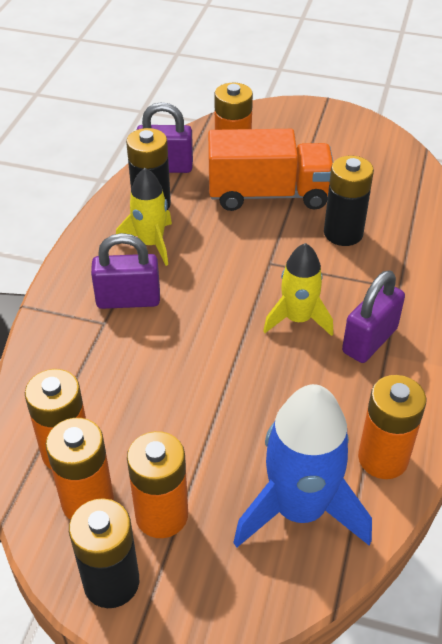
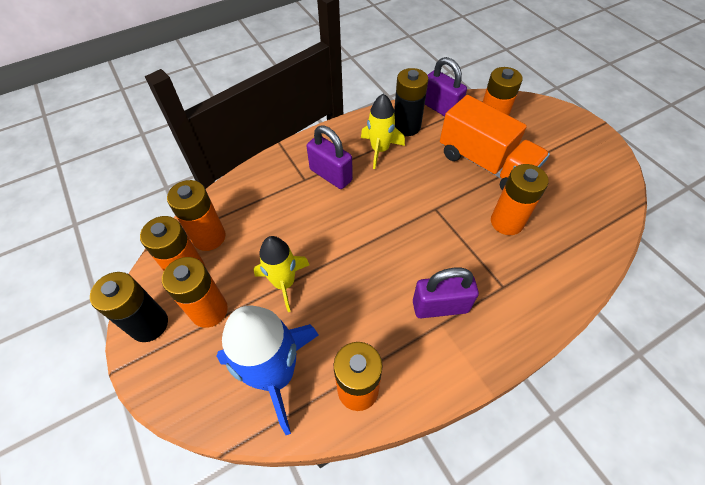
camera: 45 degrees right, 10 degrees up
yellow rocket [263,243,333,336] -> yellow rocket moved to [254,236,309,312]
black battery [324,156,374,246] -> orange battery [491,164,549,235]

